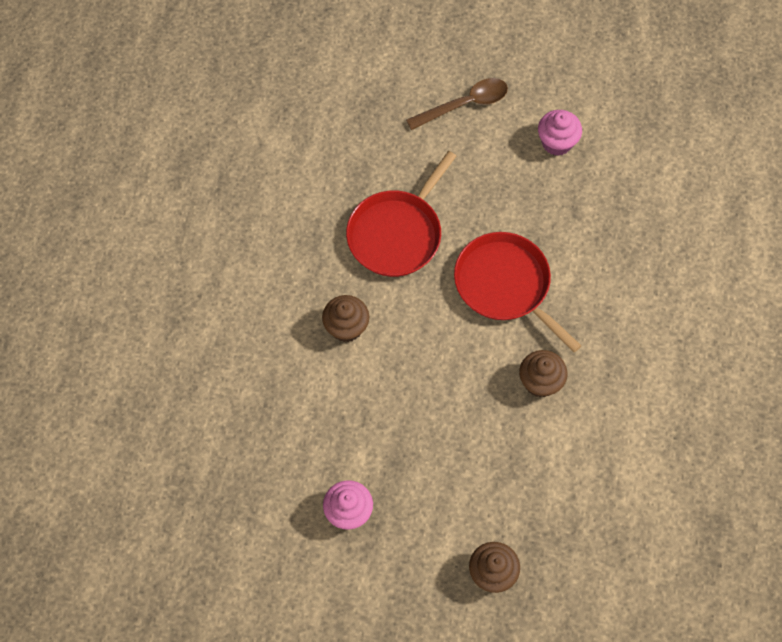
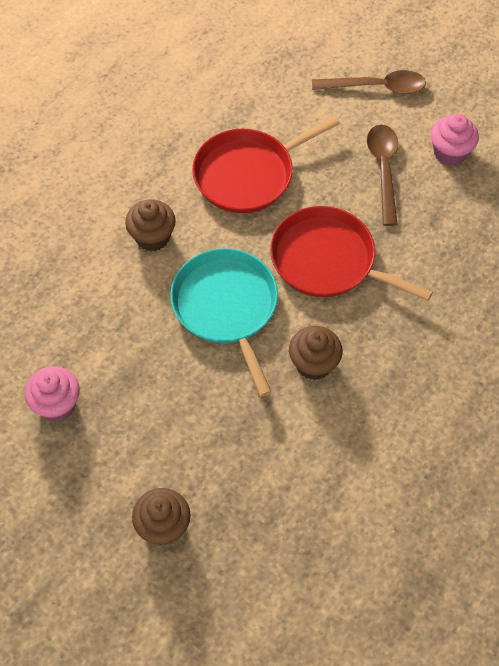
camera: 25 degrees right, 5 degrees down
red pan [454,232,582,352] -> red pan turned 45 degrees counterclockwise [270,206,433,301]
none -> turquoise pan [170,248,278,397]
none -> brown spoon [367,125,398,226]

